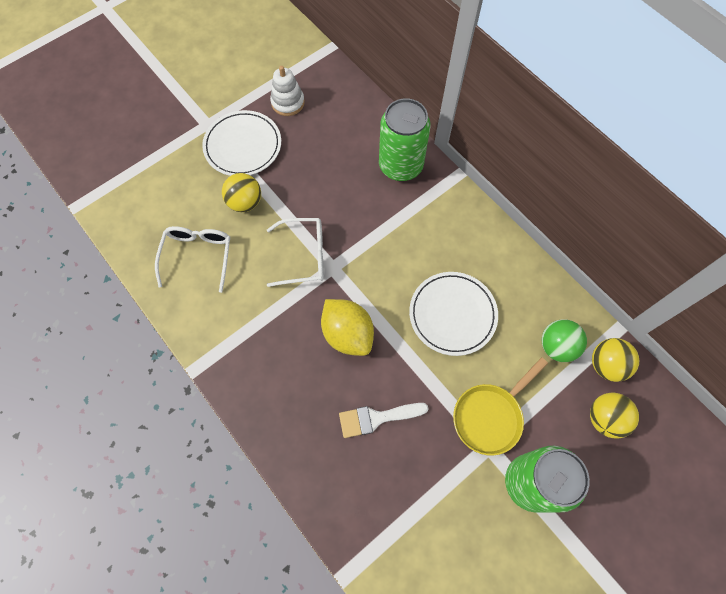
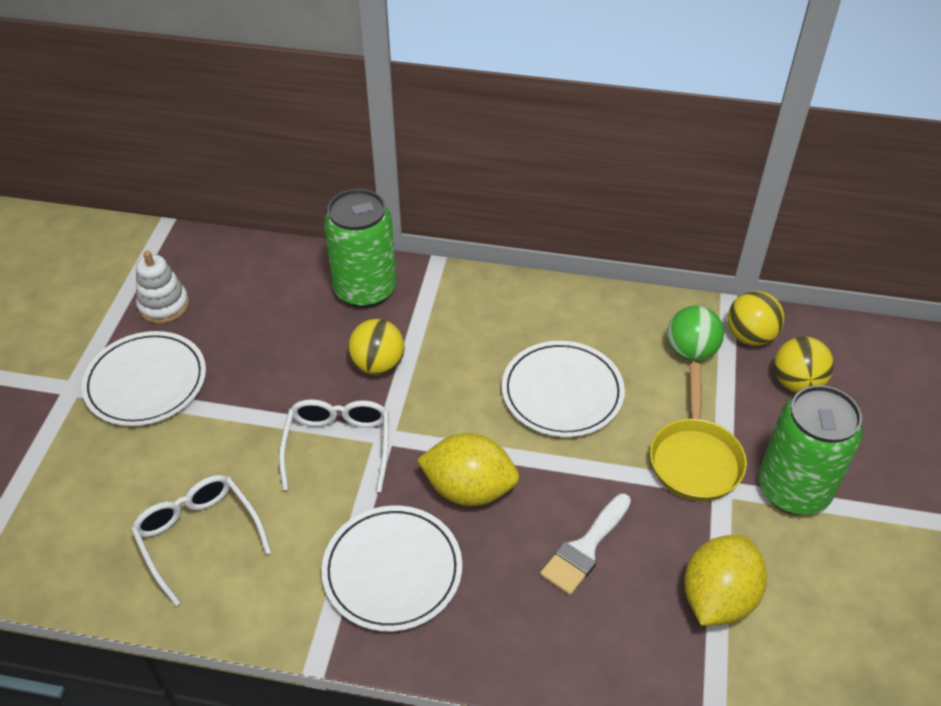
camera: 40 degrees left, 20 degrees down
yellow ball [222,173,261,212] -> yellow ball moved to [348,319,405,375]
white glasses [267,218,324,287] -> white glasses turned 45 degrees counterclockwise [279,399,389,492]
none -> white plate [321,505,462,632]
none -> yellow lemon [684,535,767,626]

